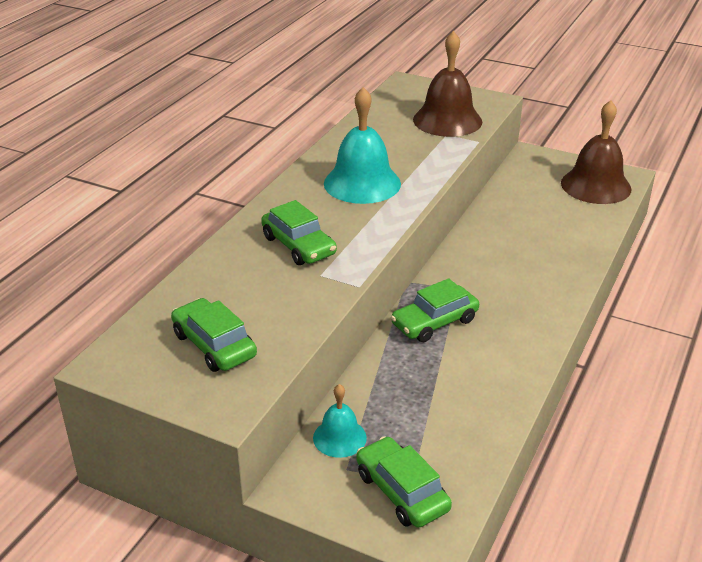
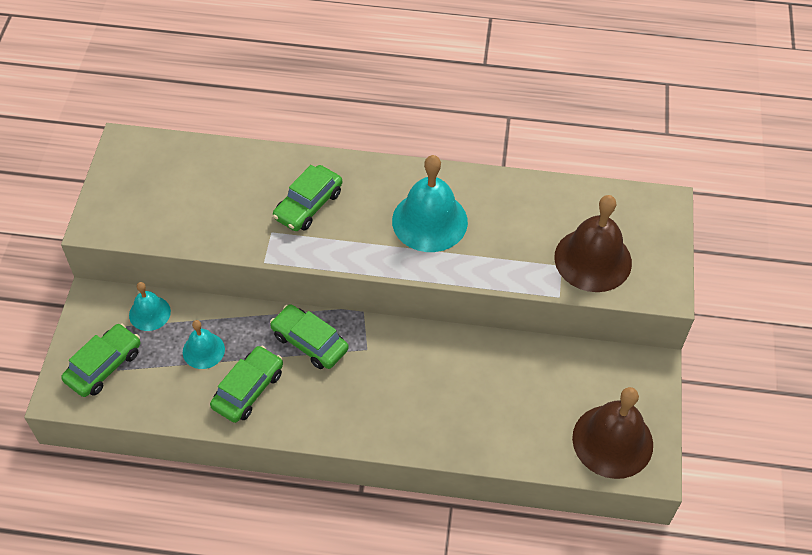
camera: 70 degrees right, 20 degrees up
green car [171,298,257,372] -> green car moved to [210,346,283,423]
none -> turquoise bell [183,320,225,369]

